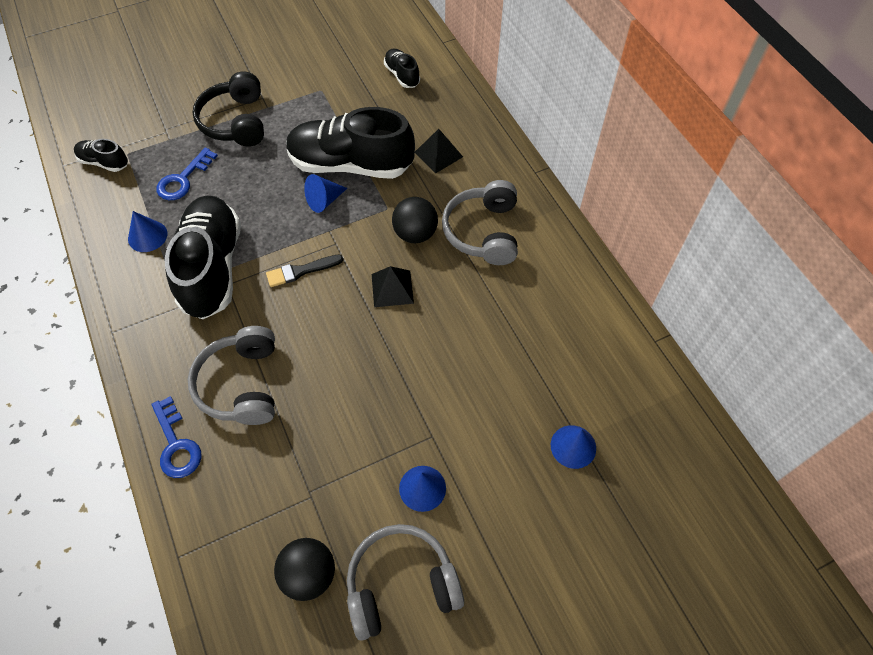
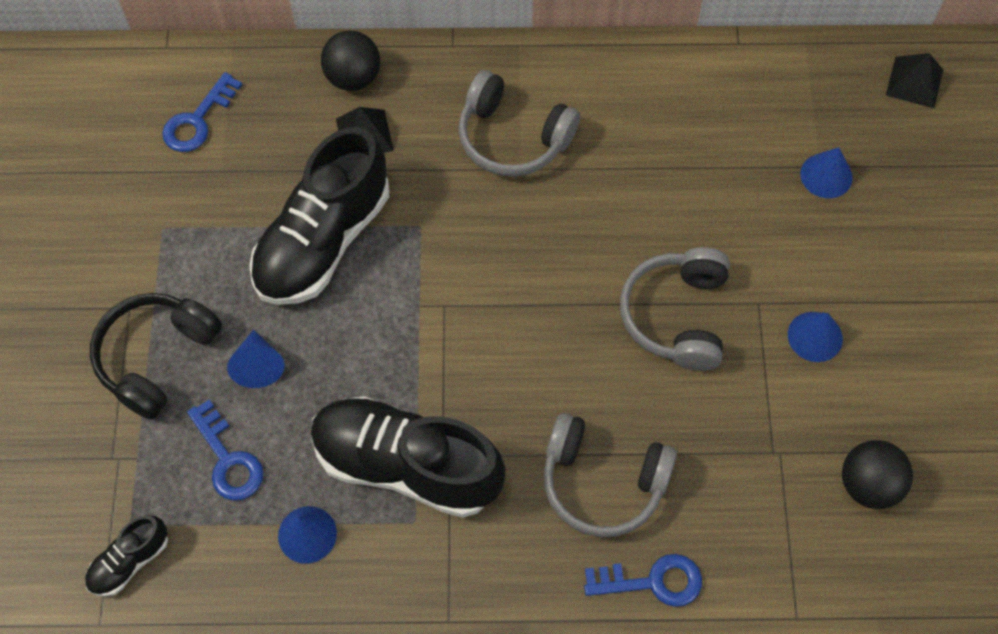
camera: 65 degrees left, 5 degrees up
black headphones [192,72,264,147] -> black headphones turned 105 degrees clockwise [90,293,222,420]
black brush [266,254,343,287] -> none
blue cone [304,174,347,213] -> blue cone moved to [227,330,285,388]
grey headphones [347,524,464,641] -> grey headphones moved to [620,247,730,371]
black pyramid [372,266,414,307] -> black pyramid moved to [886,53,943,108]
black shoe [384,49,420,88] -> blue key [162,72,243,152]
black ball [392,197,438,243] -> black ball moved to [321,31,380,91]

